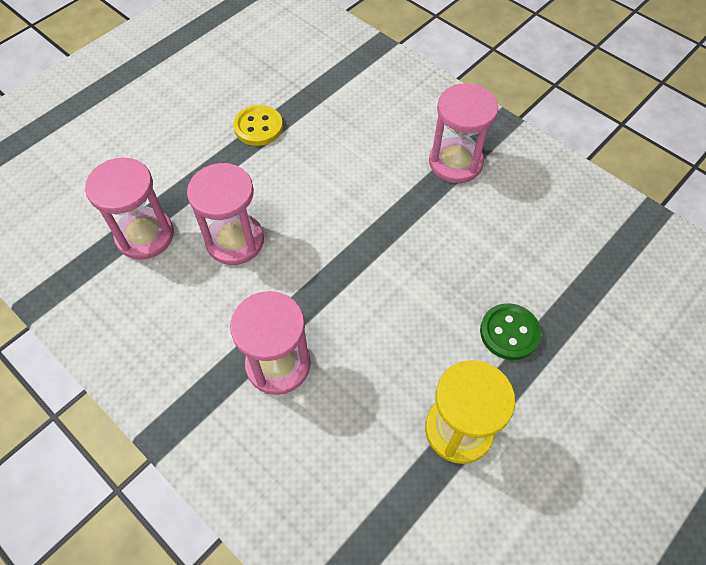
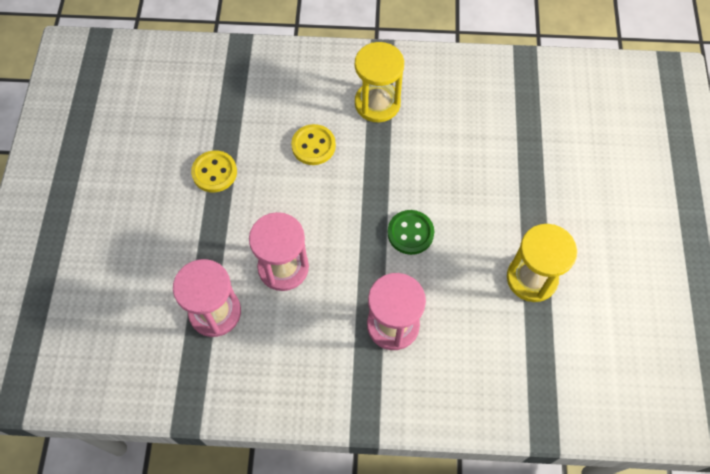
camera: 40 degrees left, 5 degrees up
pink hourglass [429,83,498,183] -> yellow hourglass [355,42,404,122]
green button [480,303,541,360] -> green button moved to [388,210,434,255]
none -> yellow button [291,124,336,165]

